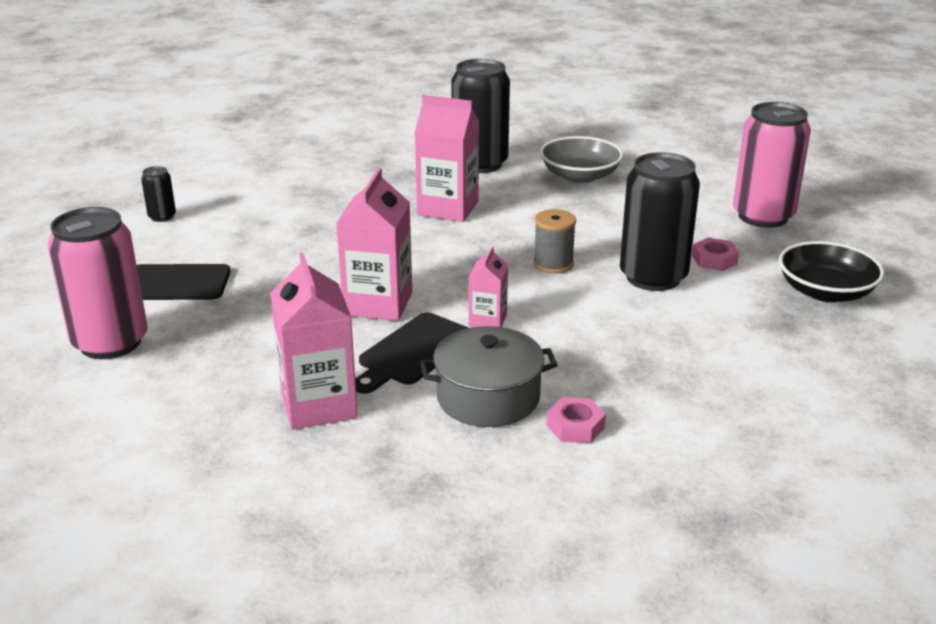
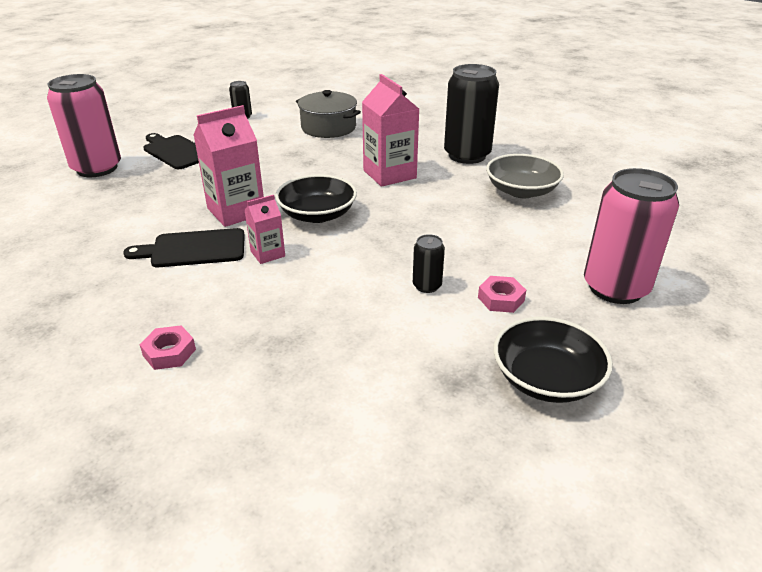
camera: 45 degrees right, 5 degrees up
pink carton [270,253,358,430] -> none
grey pot [420,326,557,427] -> grey pot moved to [296,90,361,138]
grey spool [533,209,576,274] -> none
black can [620,152,700,291] -> black can [413,234,445,293], size x0.45
none -> black bowl [275,174,357,223]

